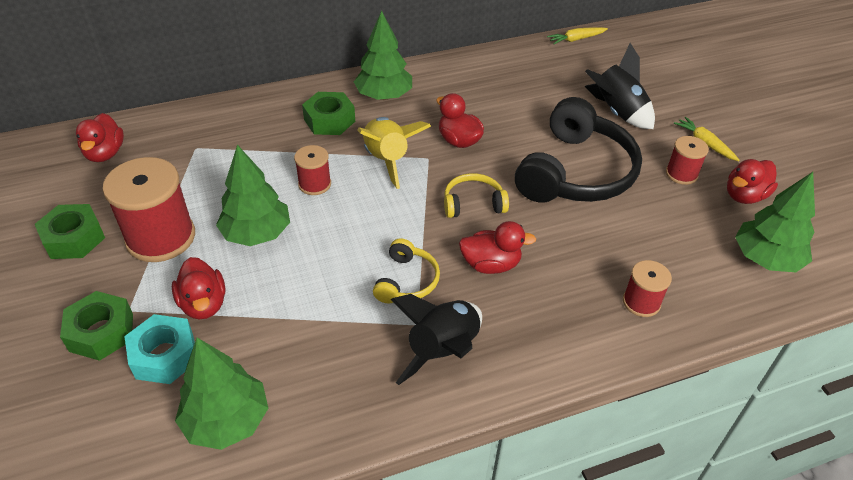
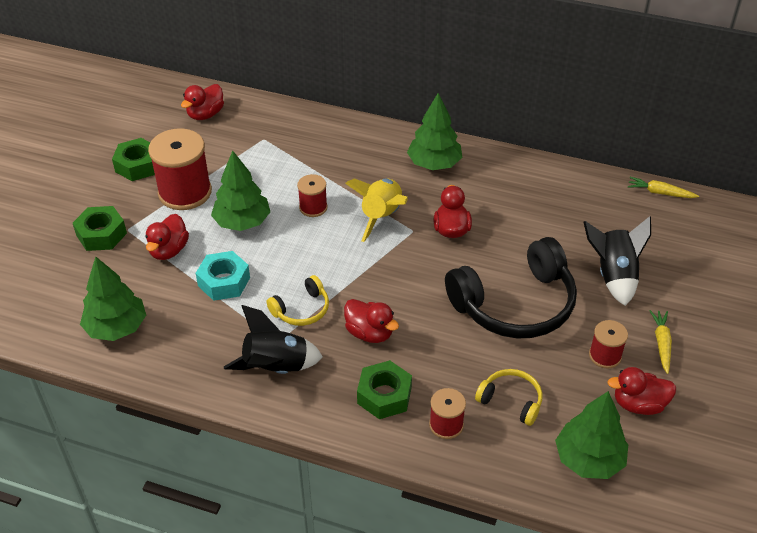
camera: 40 degrees right, 0 degrees up
turquoise nut [124,314,195,384] -> turquoise nut moved to [196,251,250,301]
green nut [302,92,355,135] -> green nut moved to [357,360,412,419]
yellow headphones [444,173,509,218] -> yellow headphones moved to [475,369,543,426]

